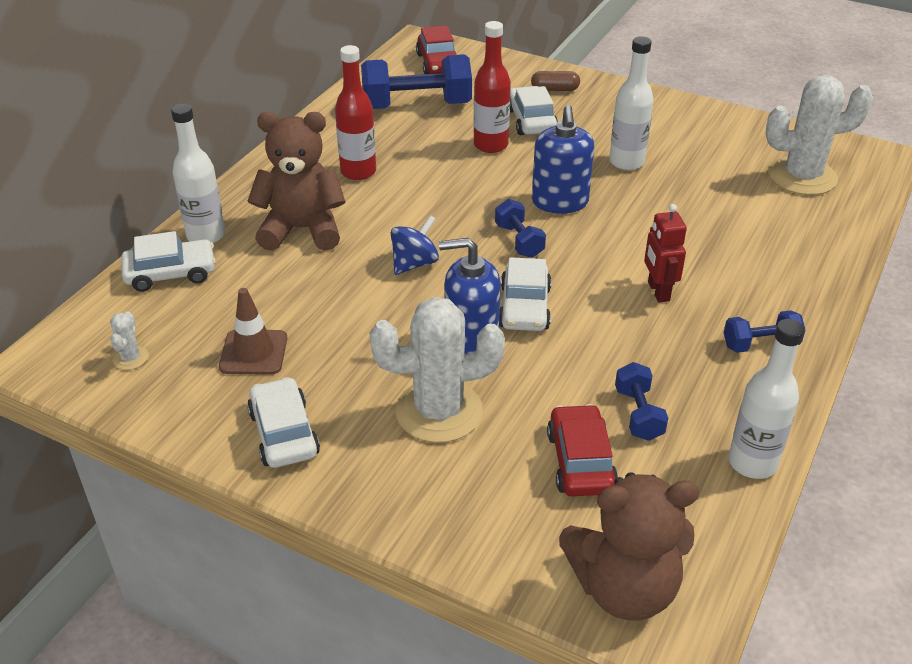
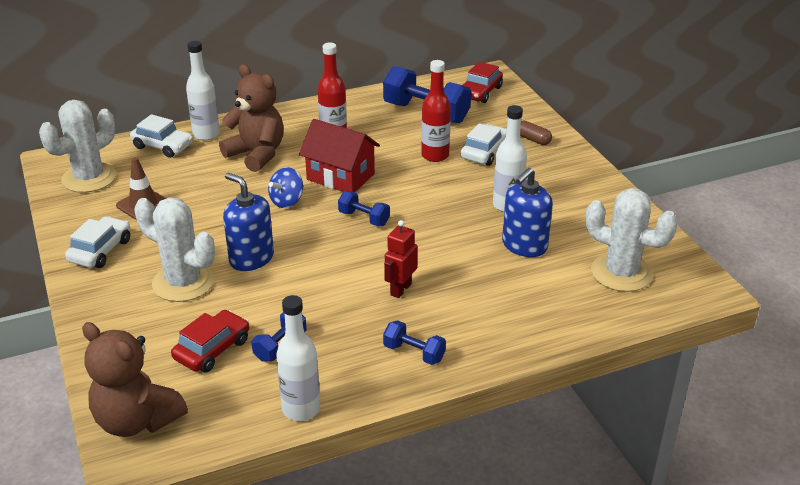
camera: 40 degrees right, 5 degrees down
white cactus [110,312,149,370] -> white cactus [39,100,116,193], size x2.36
blue spinning top [391,215,439,275] -> blue spinning top turned 135 degrees clockwise [268,167,303,208]
blue dumbbell [495,199,546,258] -> blue dumbbell turned 75 degrees counterclockwise [338,191,390,226]
white car [499,257,552,331] -> none
blue soap dispenser [532,105,594,214] -> blue soap dispenser moved to [502,168,553,257]
none -> red house [299,119,380,192]

